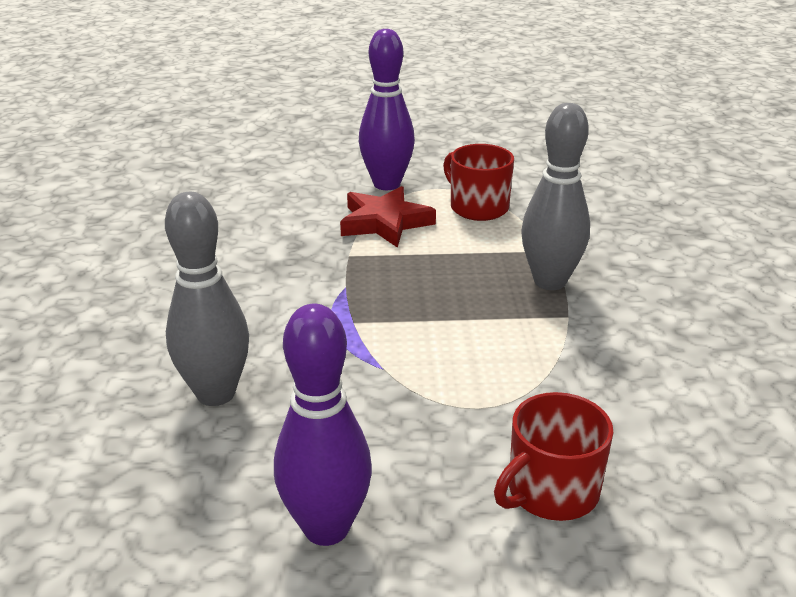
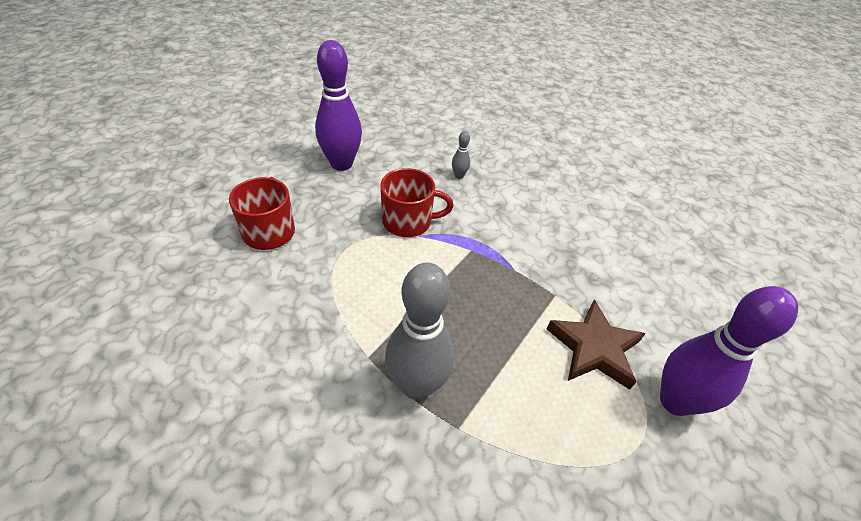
camera: 125 degrees right, 15 degrees up
grey bowling pin [165,192,249,406] -> grey bowling pin [452,131,470,179], size x0.42
red star [340,186,436,248] -> brown star [547,300,646,390]
red mug [443,144,514,221] -> red mug moved to [380,168,454,237]

